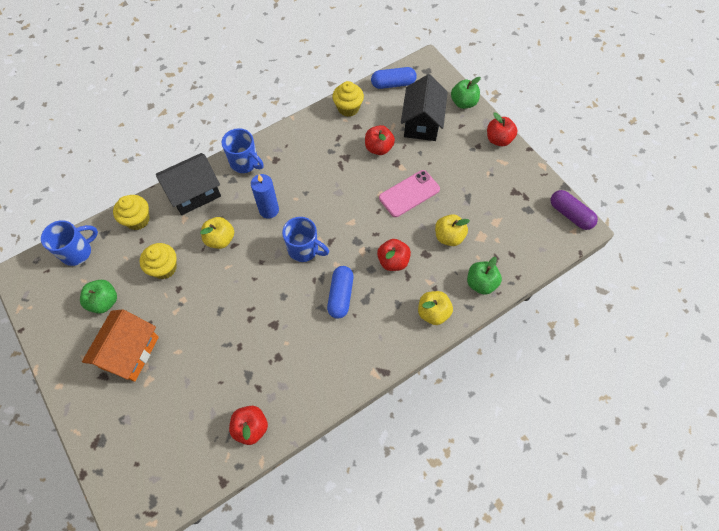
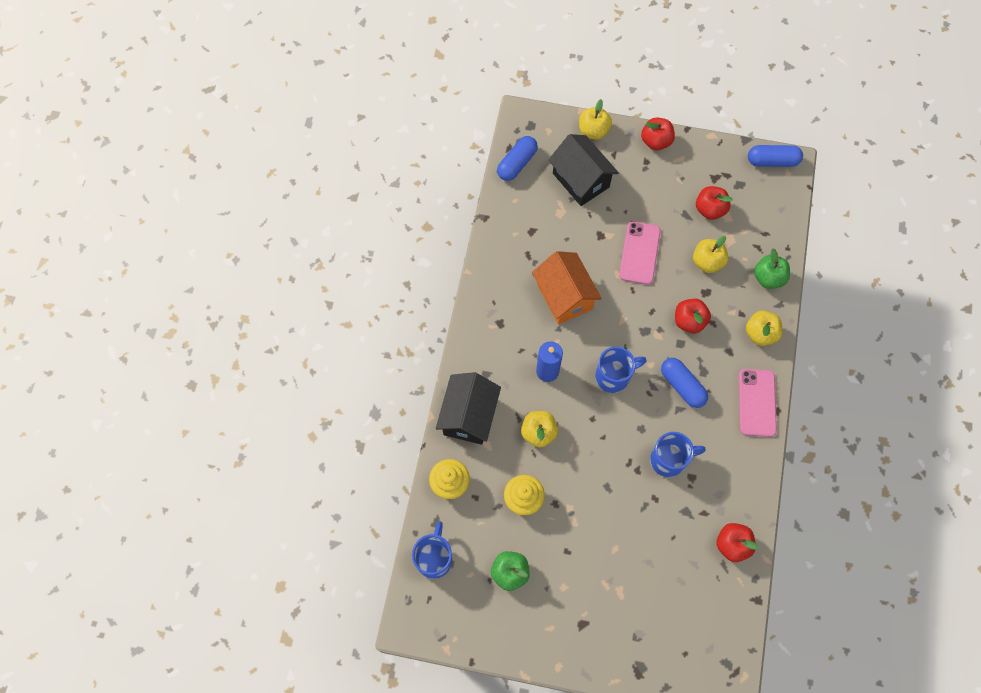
camera: 45 degrees left, 5 degrees up
orange house [82,309,159,382] -> orange house moved to [532,251,602,324]
blue mug [222,128,264,173] -> blue mug moved to [650,432,706,477]
yellow cupcake [333,81,364,117] -> none
red apple [365,125,395,155] -> red apple moved to [696,186,733,220]
green apple [451,77,481,109] -> yellow apple [579,99,612,140]
purple capsule [550,190,598,230] -> blue capsule [748,145,803,167]
none -> pink phone [739,369,777,437]

